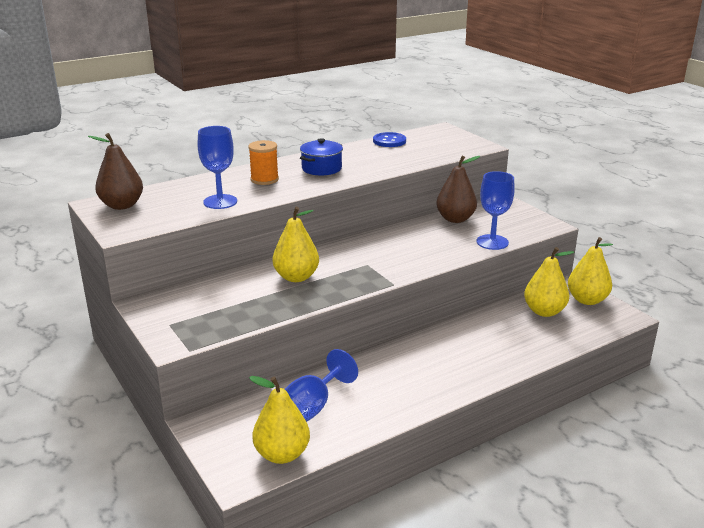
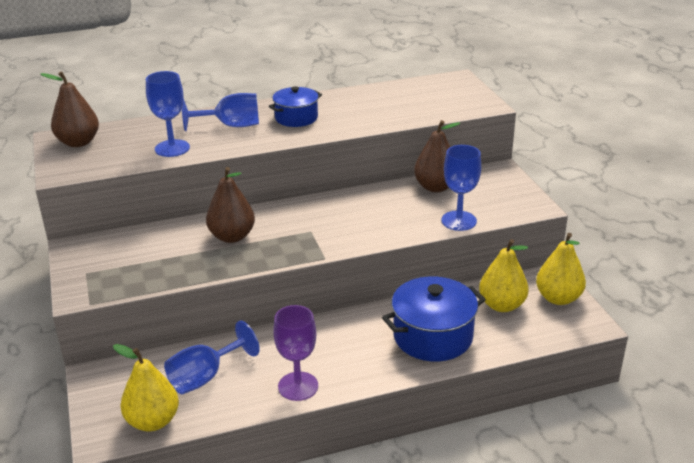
camera: 15 degrees right, 5 degrees up
orange spool [248,140,279,185] -> blue goblet [182,93,259,131]
yellow pear [272,207,319,282] -> brown pear [206,167,255,243]
blue button [373,132,406,147] -> none
none -> purple goblet [273,305,318,401]
none -> blue pot [382,277,486,362]

